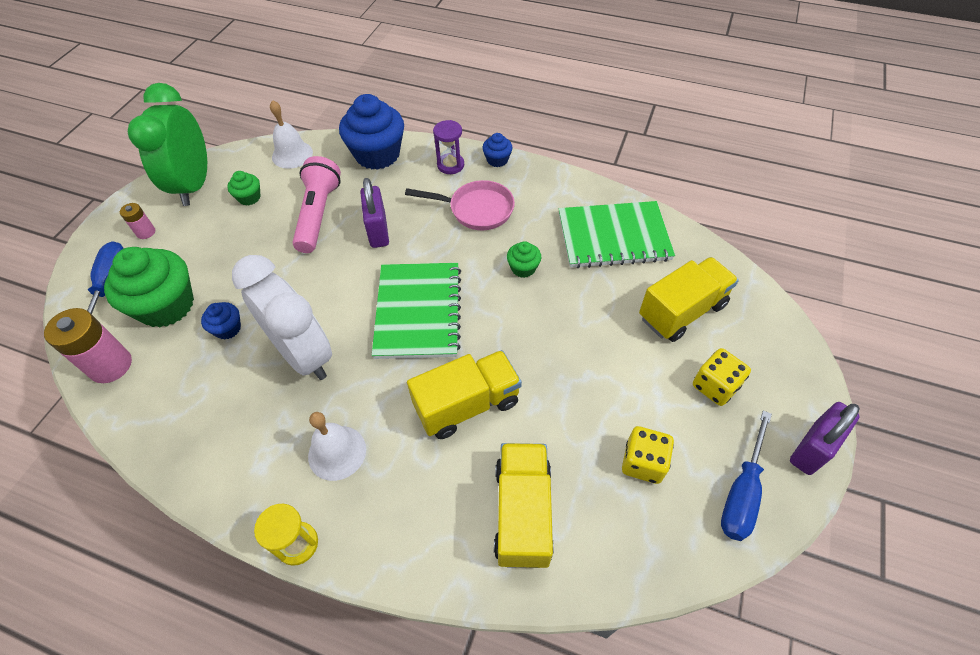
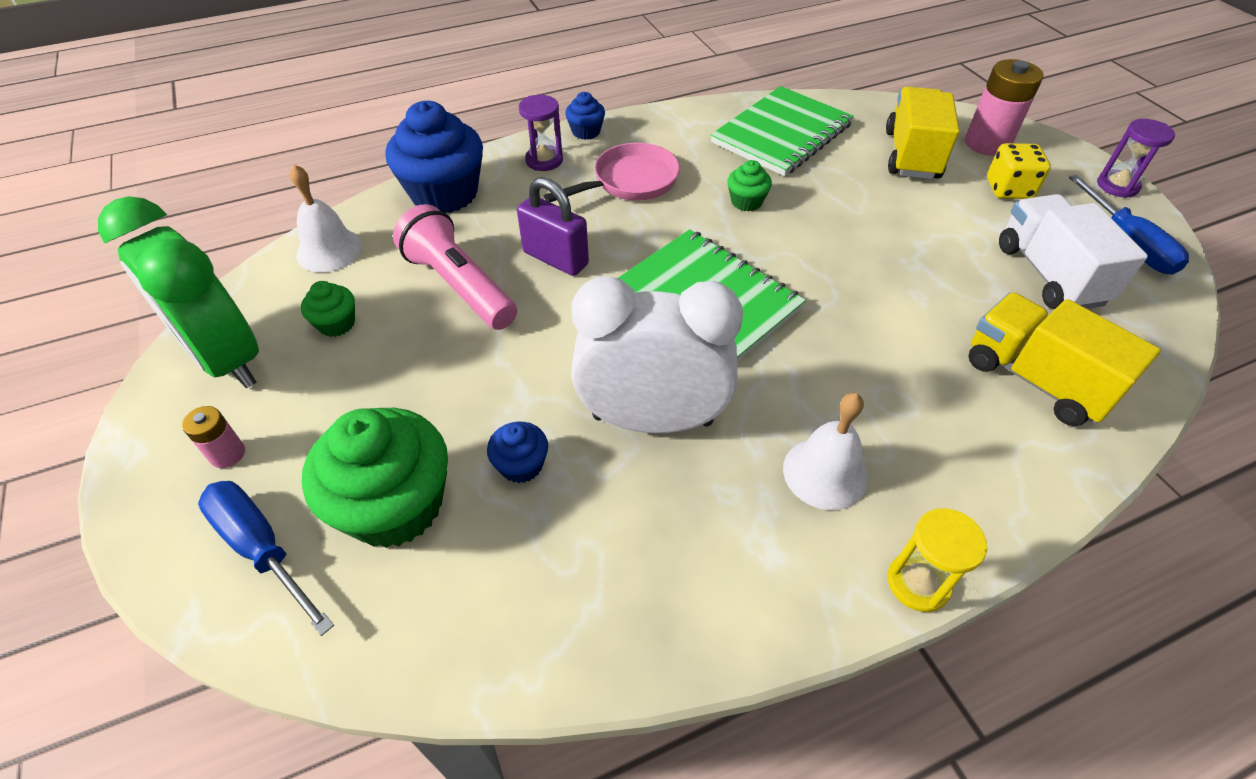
camera: 45 degrees left, 5 degrees down
pink battery [44,308,132,383] -> pink battery moved to [965,59,1044,156]
yellow truck [407,350,522,439] -> none
yellow dice [622,426,674,484] -> white truck [999,194,1148,309]
purple padlock [790,402,860,475] -> purple hourglass [1097,119,1175,198]

